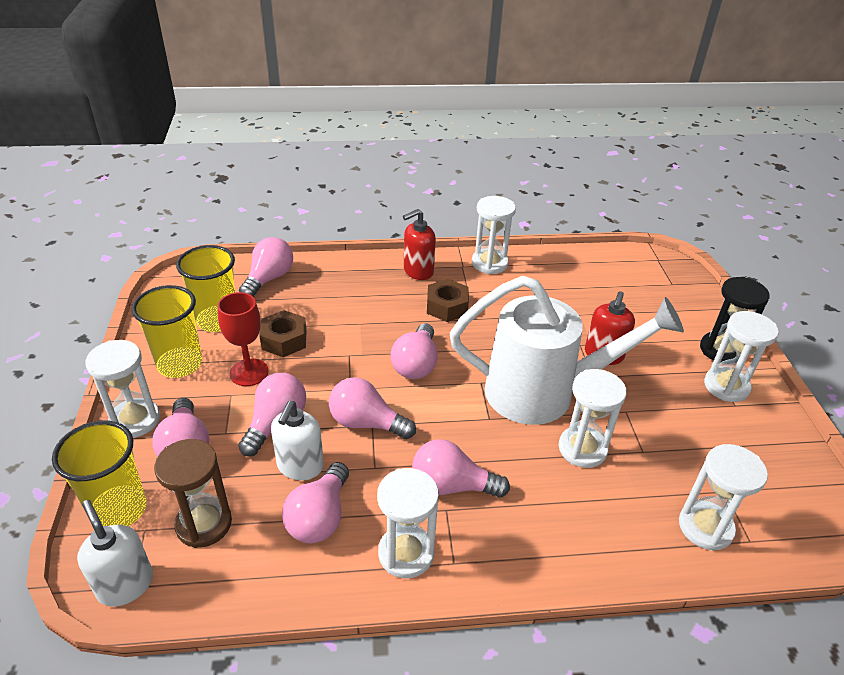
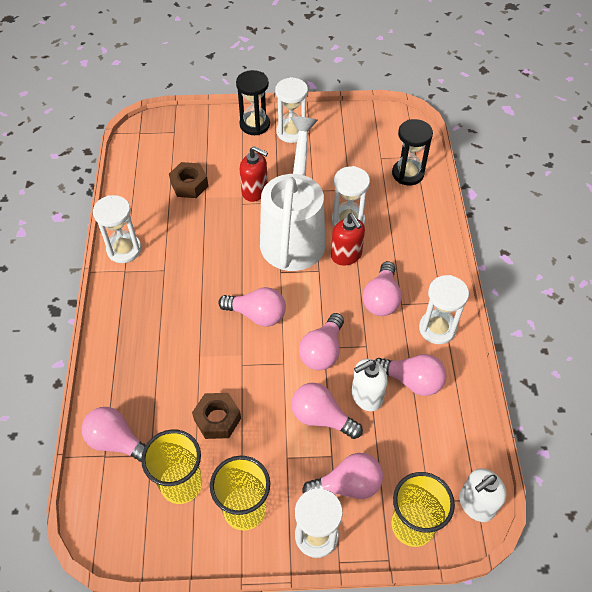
camera: 85 degrees left, 15 degrees up
brown hourglass [154,439,232,548] -> none
red goblet [217,292,269,386] -> none
white soap dispenser [271,401,324,480] -> white soap dispenser turned 135 degrees clockwise [352,359,387,411]
red soap dispenser [403,209,436,280] -> red soap dispenser moved to [331,213,365,266]
brown nut [427,279,469,322] -> brown nut moved to [169,162,208,198]
white hourglass [679,444,768,551] -> black hourglass [392,119,433,185]

